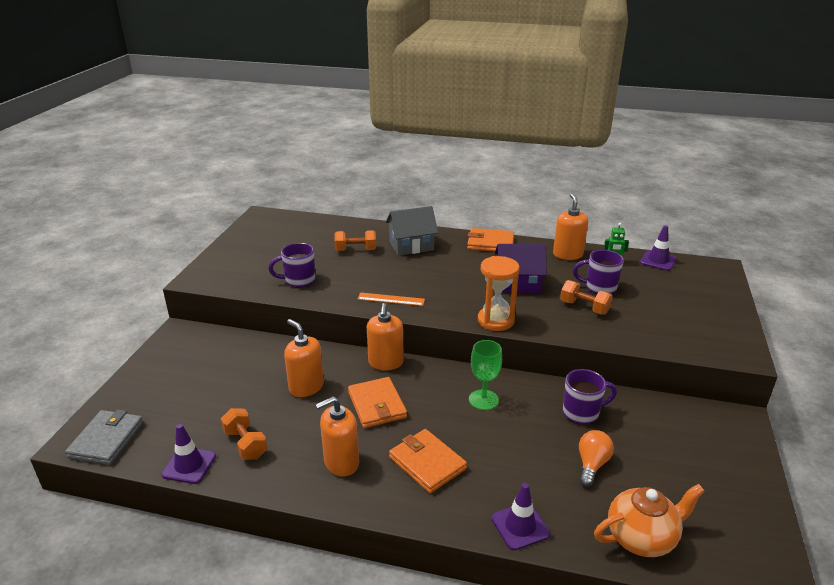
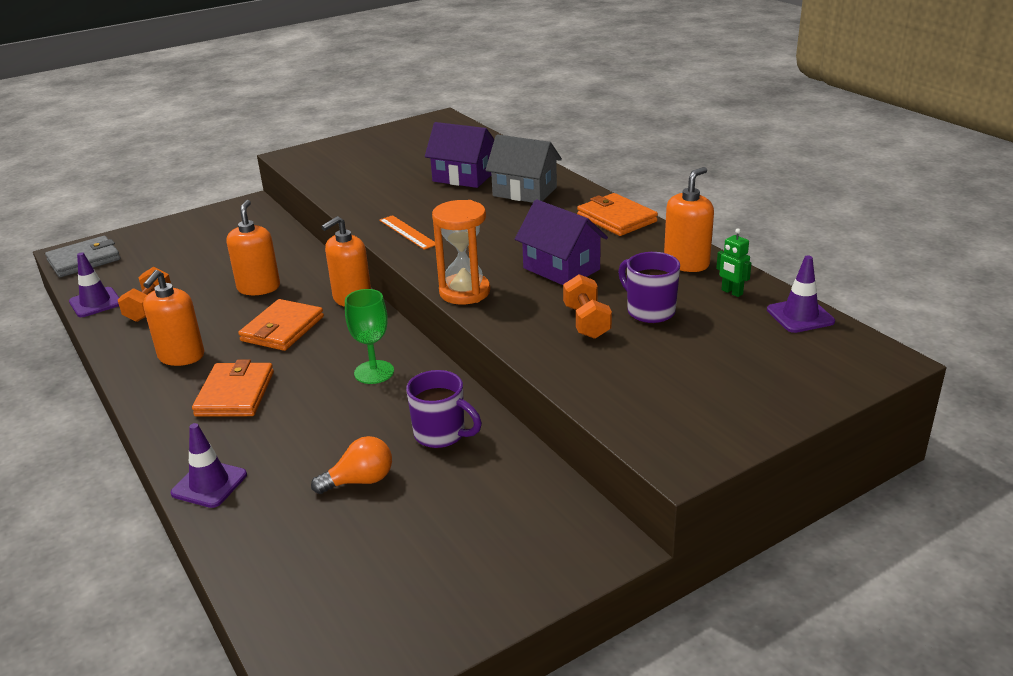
camera: 45 degrees right, 0 degrees up
purple mug [268,243,315,288] -> none
orange soap dispenser [315,396,359,477] -> orange soap dispenser turned 90 degrees counterclockwise [143,270,204,366]
orange dumbbell [335,230,376,251] -> purple house [425,122,494,188]
orange teapot [594,484,705,557] -> none

